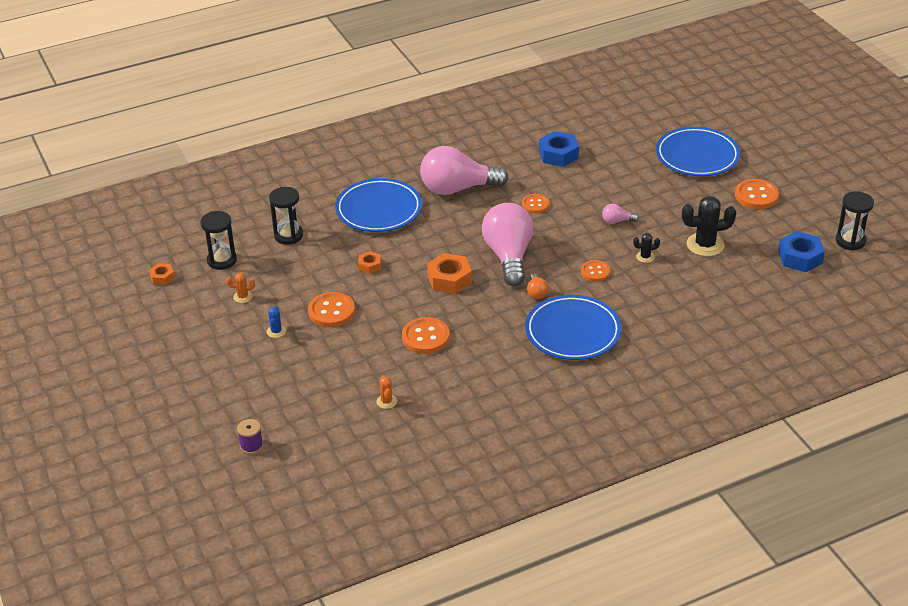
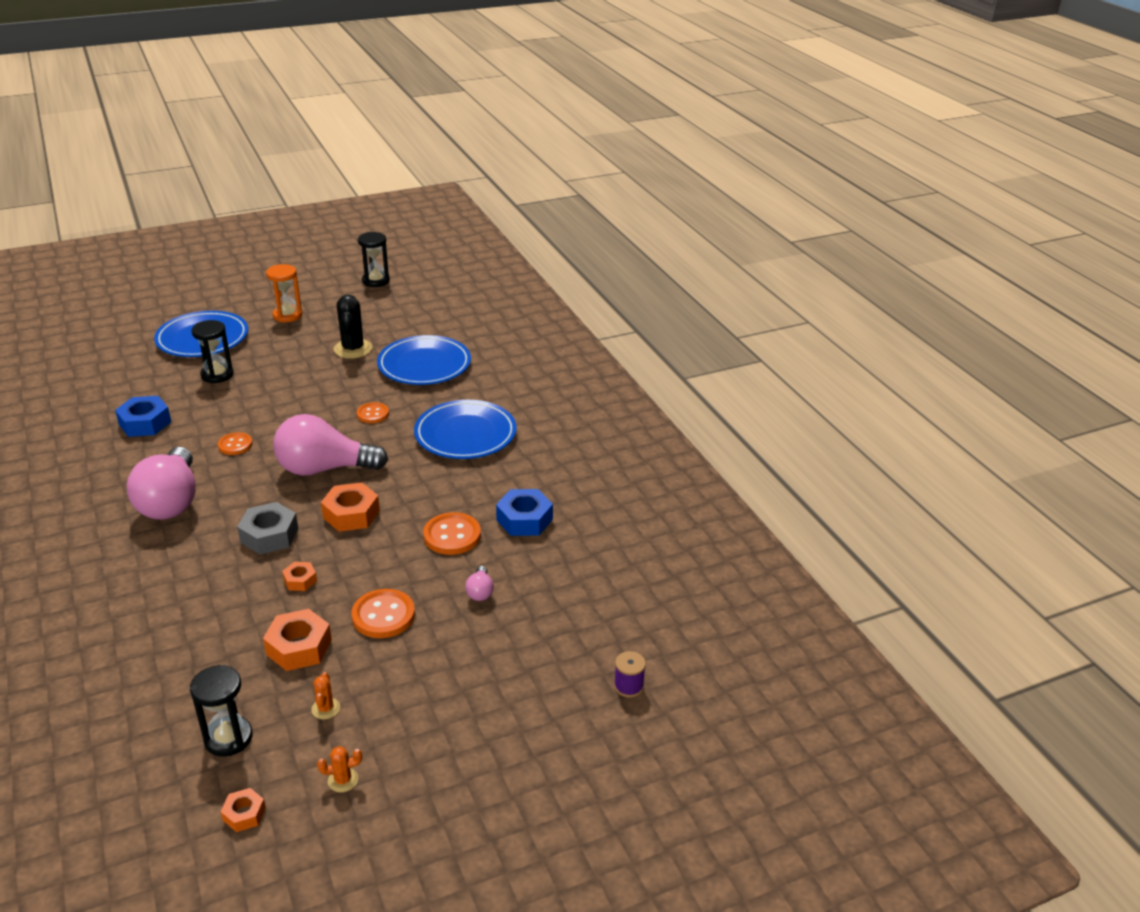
camera: 90 degrees left, 5 degrees down
blue cactus [267,306,286,338] -> none
black hourglass [269,187,303,245] -> black hourglass moved to [191,320,234,384]
blue plate [335,178,422,232] -> blue plate moved to [377,335,471,385]
orange cactus [376,375,397,409] -> orange cactus moved to [317,746,362,793]
orange light bulb [527,273,549,299] -> none
pink light bulb [602,204,639,224] -> pink light bulb moved to [465,566,494,601]
black cactus [633,233,660,263] -> none
orange button [735,179,779,209] -> orange hourglass [266,264,302,322]
blue nut [778,231,825,272] -> blue nut moved to [496,489,553,536]
none -> grey nut [237,502,299,555]
none -> orange nut [263,609,332,671]

